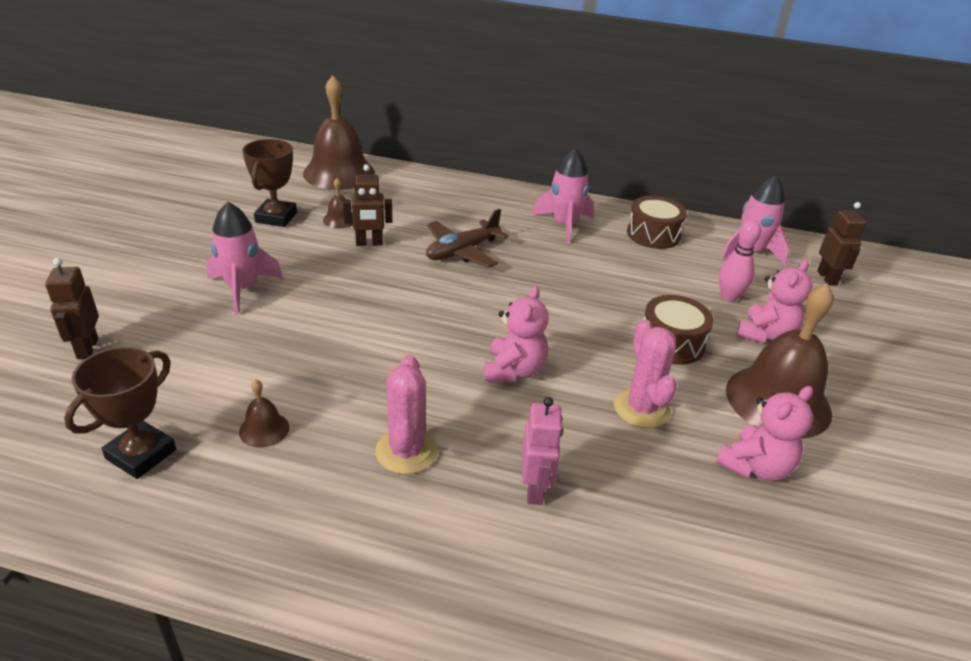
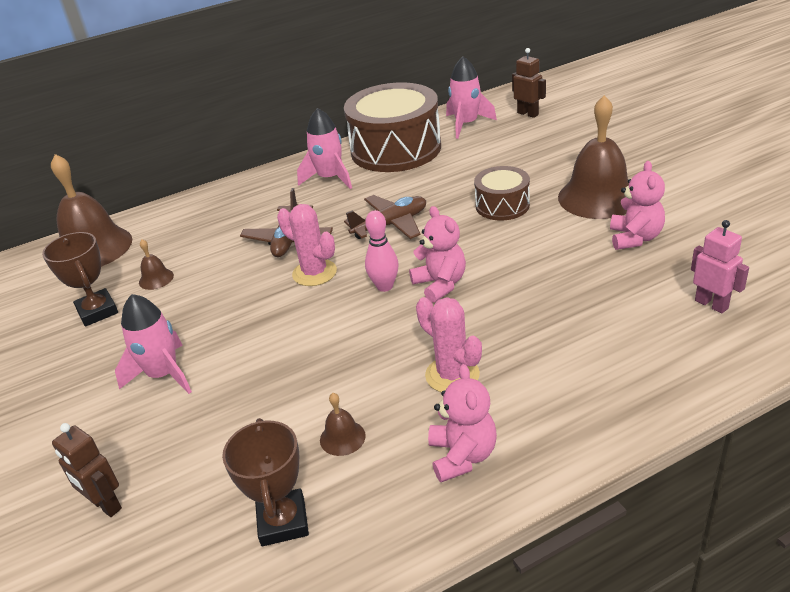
camera: 35 degrees left, 0 degrees up
brown robot [343,164,392,246] -> none
pink robot [522,397,563,505] -> pink robot moved to [691,220,749,313]
pink cactus [614,319,677,428] -> pink cactus moved to [277,204,337,286]
brown drum [627,196,687,249] -> brown drum [344,83,441,172], size x1.94
pink bowling pin [719,220,761,302] -> pink bowling pin moved to [365,210,399,292]
pink teddy bear [736,260,812,343] -> pink teddy bear moved to [428,364,497,482]
none -> brown plane [344,195,426,239]

